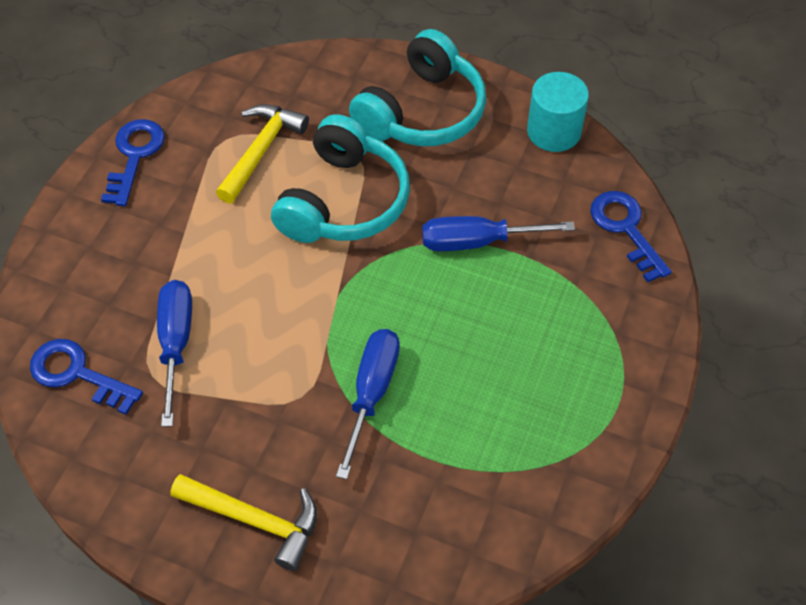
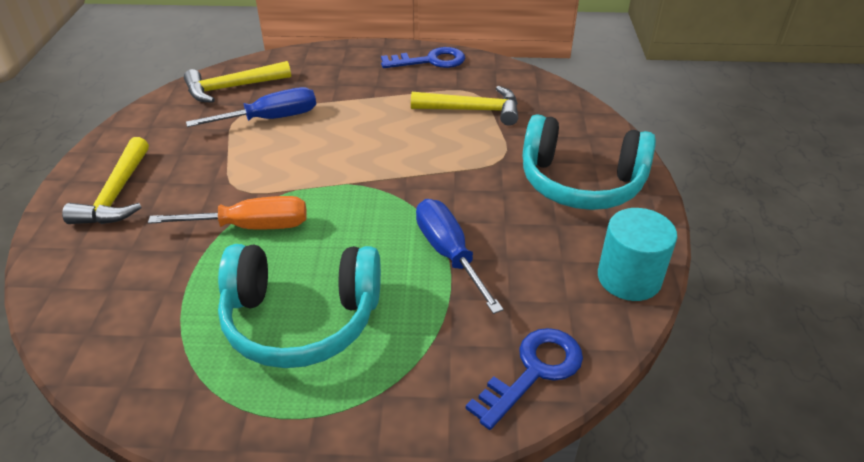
camera: 70 degrees right, 15 degrees down
blue key [30,339,143,415] -> yellow hammer [184,61,291,103]
turquoise headphones [271,114,410,243] -> turquoise headphones moved to [218,244,381,368]
blue screwdriver [336,329,400,479] -> orange screwdriver [148,196,307,230]

